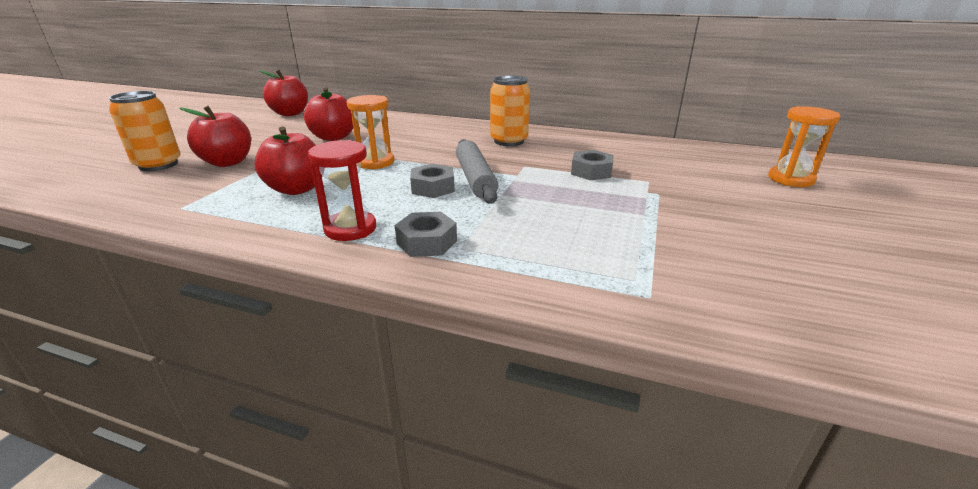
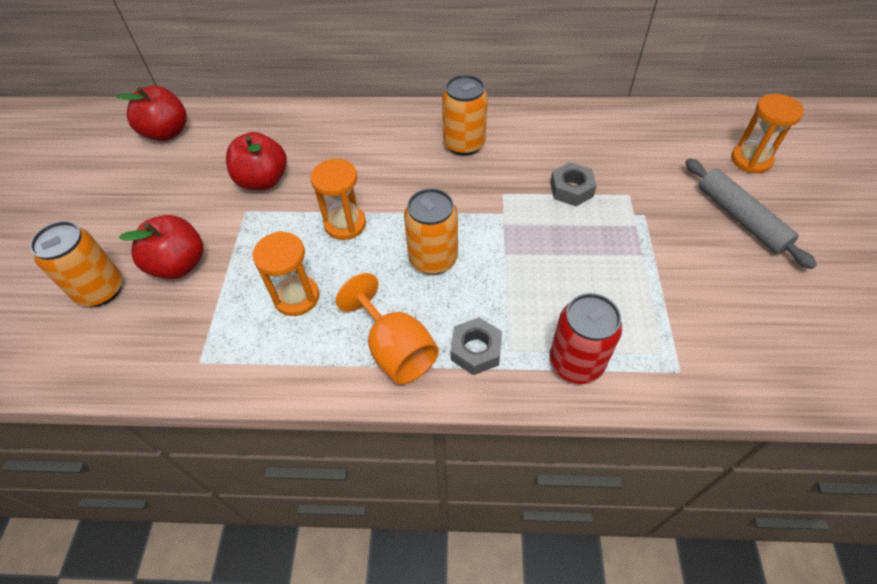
camera: 15 degrees left, 25 degrees up
red apple [255,127,322,195] -> orange hourglass [252,231,319,316]
red hourglass [308,140,376,241] -> orange goblet [336,273,439,384]
grey nut [410,164,455,198] -> orange can [404,188,458,275]
grey rolling pin [456,139,498,204] -> grey rolling pin moved to [685,159,817,269]
none -> red can [549,293,622,384]

